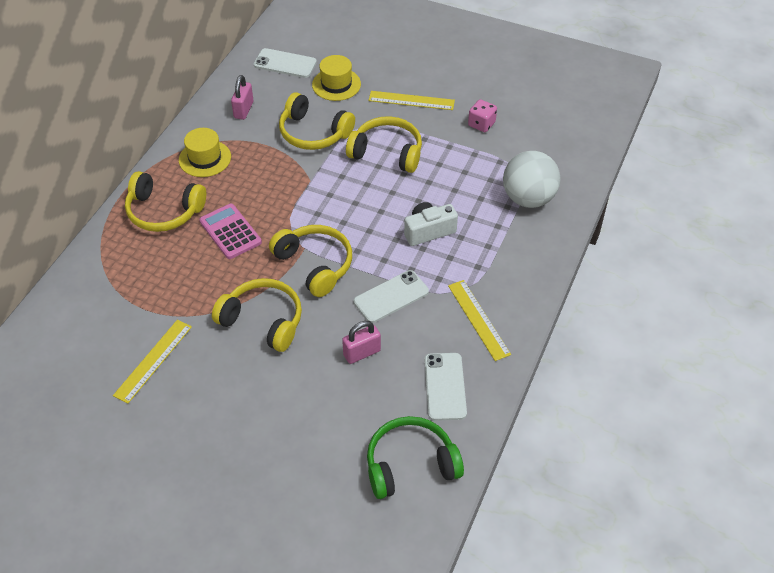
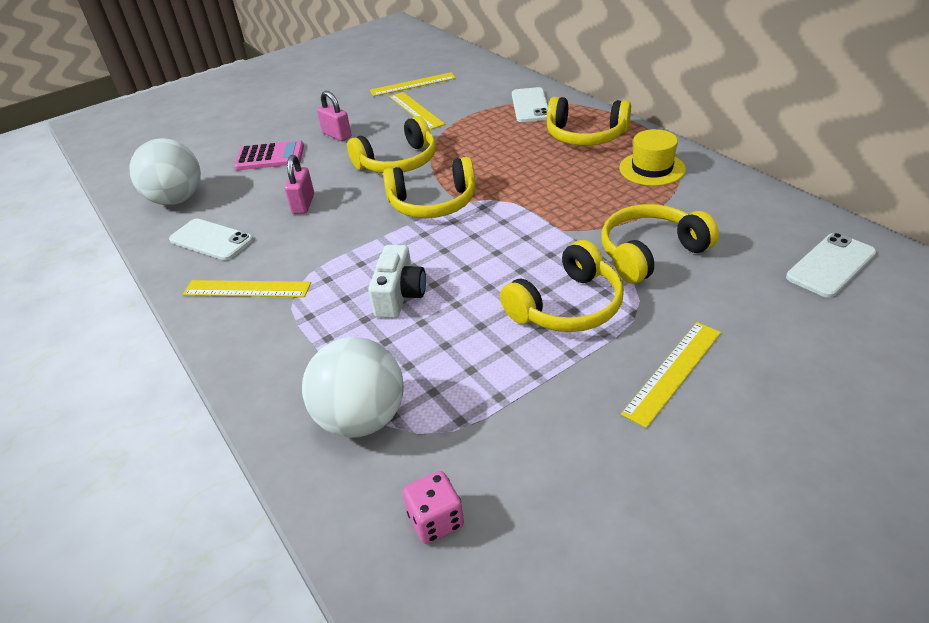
camera: 125 degrees right, 10 degrees down
yellow headphones [125,171,206,232] -> yellow headphones turned 120 degrees counterclockwise [547,97,631,146]
pink calculator [199,204,262,259] -> pink calculator moved to [234,140,304,170]
pink padlock [231,75,253,120] -> pink padlock moved to [317,91,351,141]
yellow hat [312,55,361,101] -> none
white phone [354,270,429,323] -> white phone moved to [512,87,548,122]
green headphones [367,416,464,499] -> white ball [130,138,201,205]
pink dice [468,99,497,132] -> pink dice moved to [403,471,464,544]
none -> yellow ruler [370,72,456,96]

